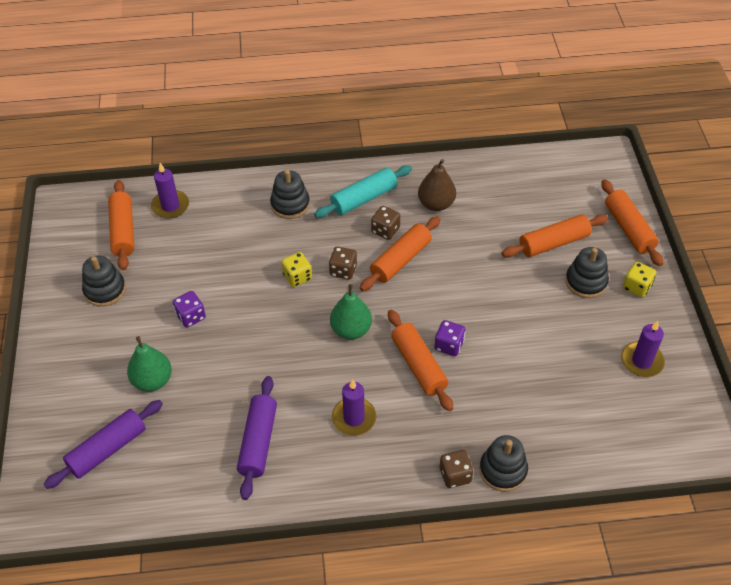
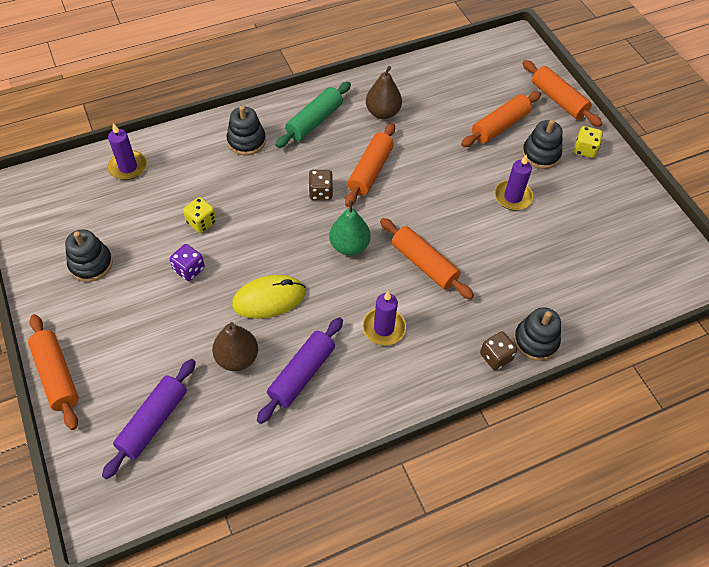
camera: 20 degrees left, 5 degrees up
orange rolling pin [108,180,134,270] -> orange rolling pin moved to [28,314,79,430]
green pear [127,336,172,392] -> none
purple rolling pin [237,376,277,500] -> purple rolling pin turned 45 degrees clockwise [257,317,343,424]
yellow dice [281,252,312,287] -> yellow dice moved to [183,197,217,233]
turquoise rolling pin [314,165,412,218] -> green rolling pin [276,82,351,148]
brown dice [371,206,400,240] -> none
purple dice [434,320,465,356] -> none
purple candle [621,321,665,377] -> purple candle moved to [494,154,533,210]
none -> brown pear [212,322,258,371]
none -> yellow mouse [232,275,306,319]

